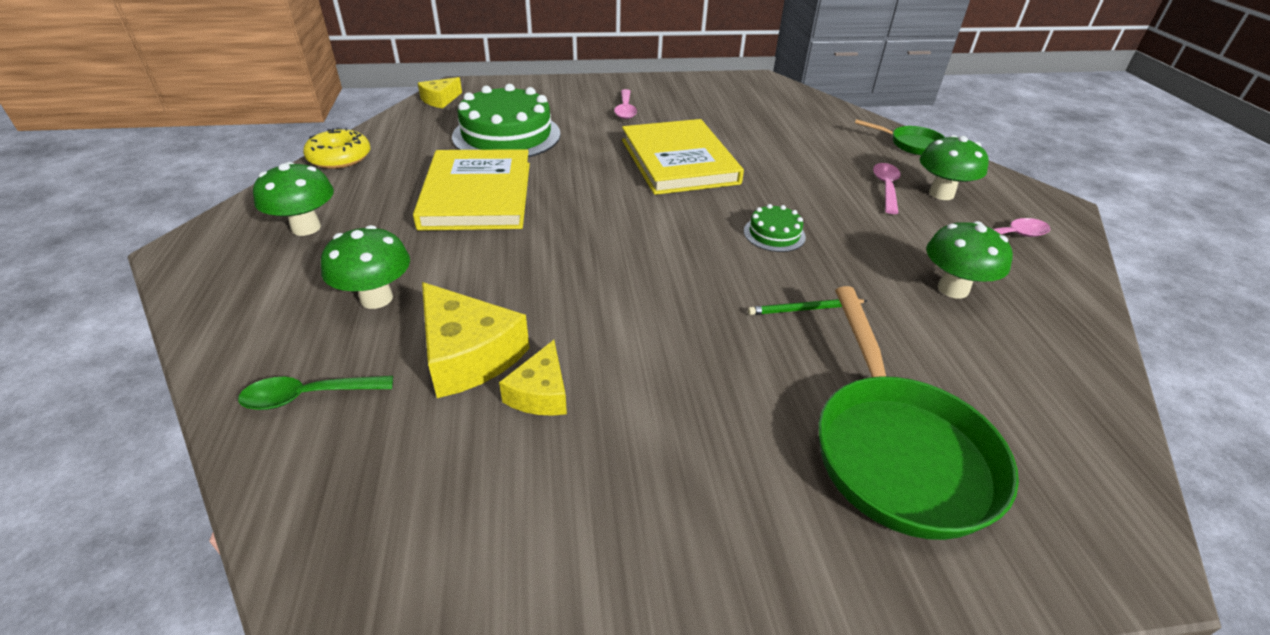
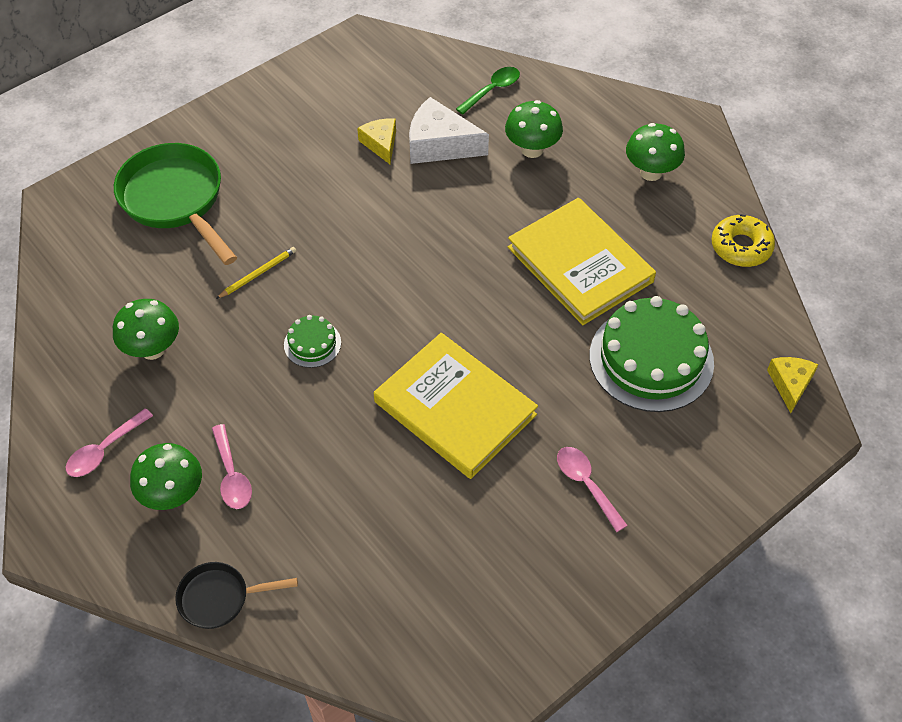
camera: 150 degrees right, 15 degrees up
yellow cheese [422,282,530,398] -> white cheese [409,97,489,164]
green pencil [748,299,867,315] -> yellow pencil [216,247,296,299]
green pan [855,119,946,155] -> black pan [175,562,298,629]

